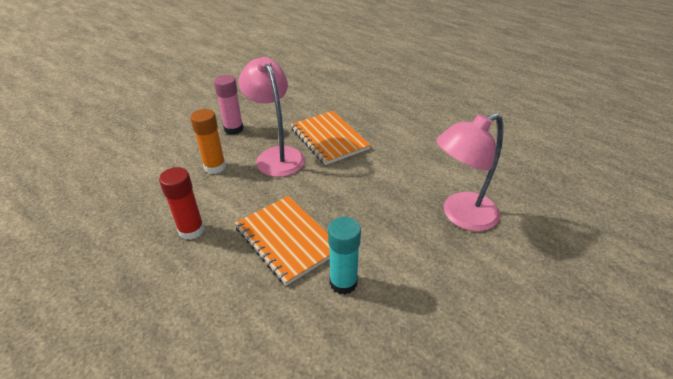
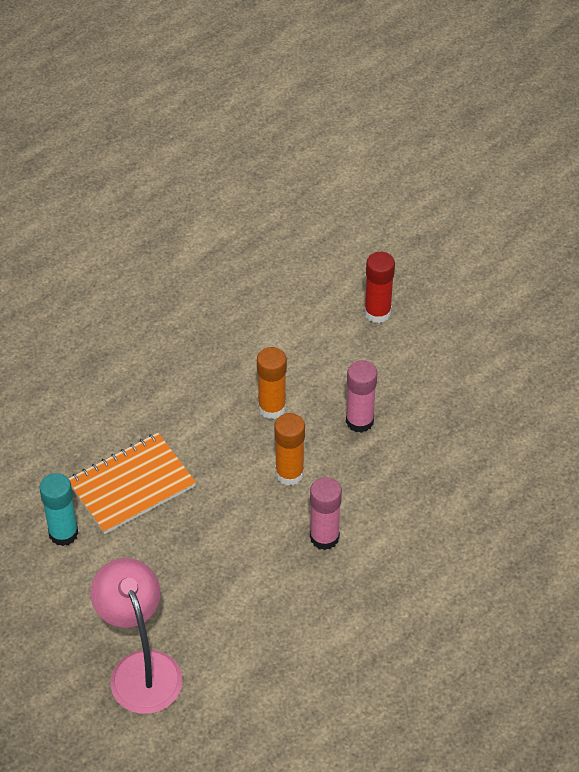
camera: 95 degrees right, 10 degrees up
red glue stick [159,167,204,240] -> red glue stick moved to [364,252,395,323]
pink lamp [239,57,305,177] -> orange glue stick [274,413,305,485]
orange notebook [291,111,371,165] -> pink glue stick [310,477,342,550]

